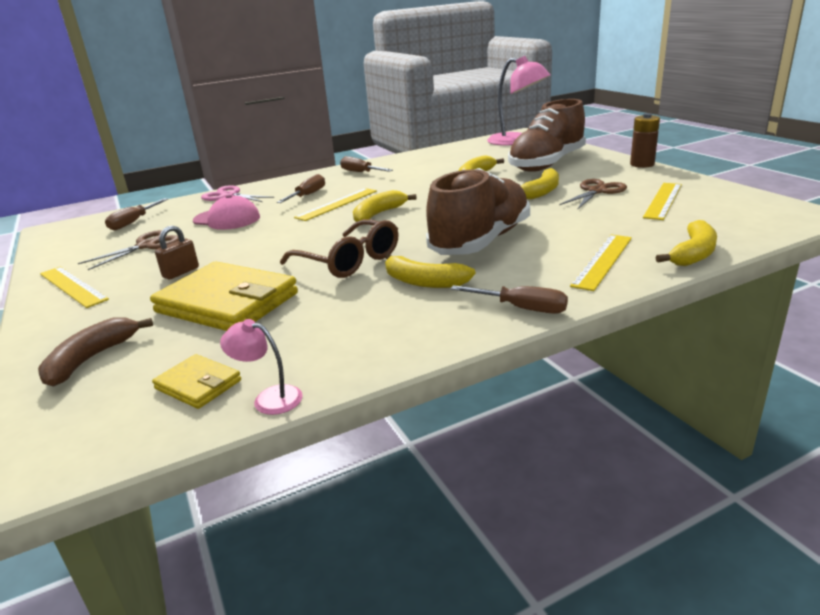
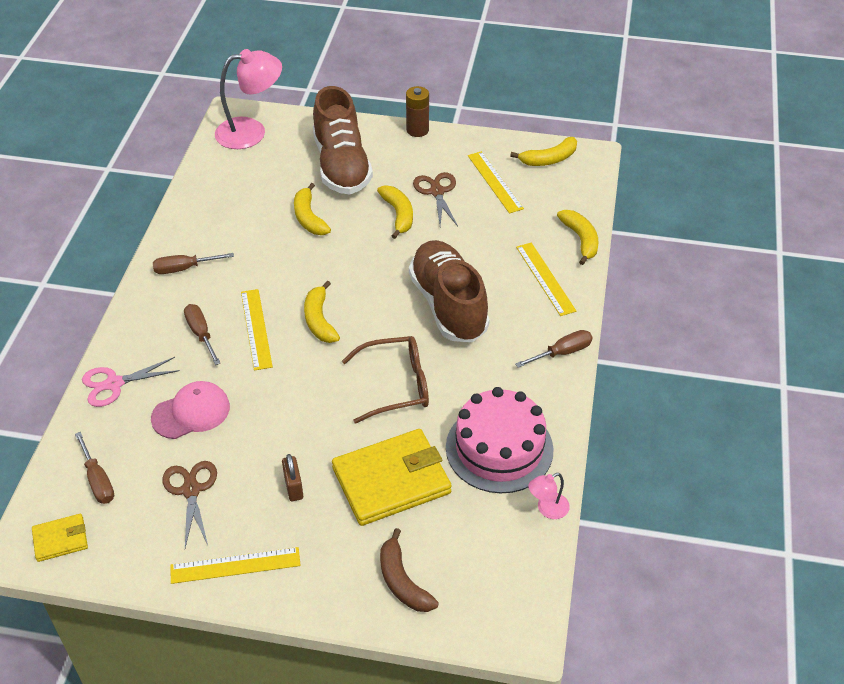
camera: 55 degrees left, 20 degrees up
yellow wallet [152,354,241,409] -> yellow wallet moved to [32,514,88,562]
yellow banana [385,253,475,288] -> yellow banana moved to [510,137,577,166]
none -> pink cake [446,387,554,493]

